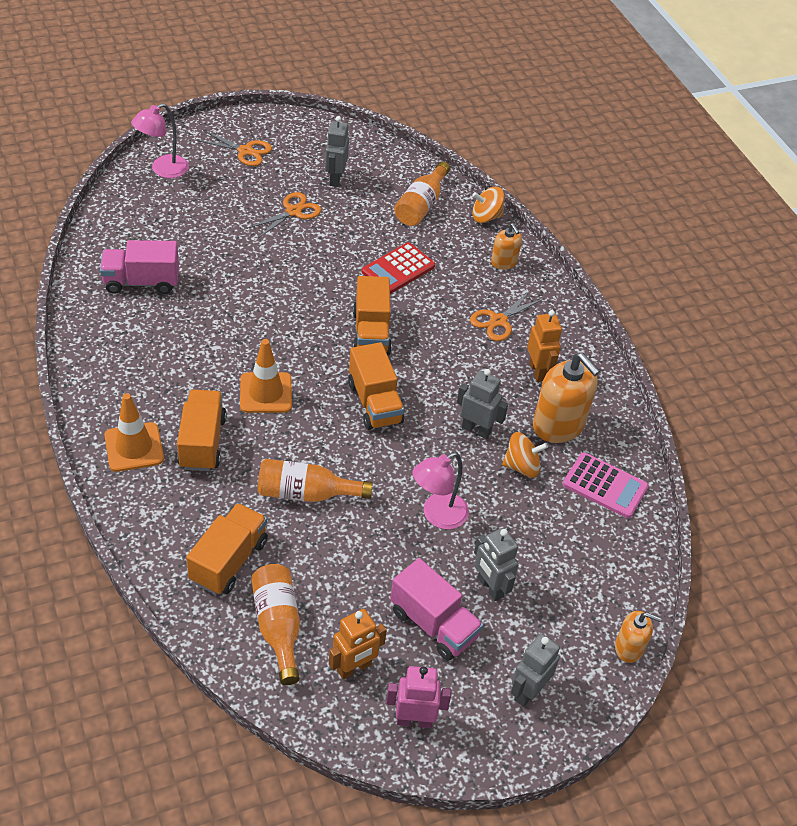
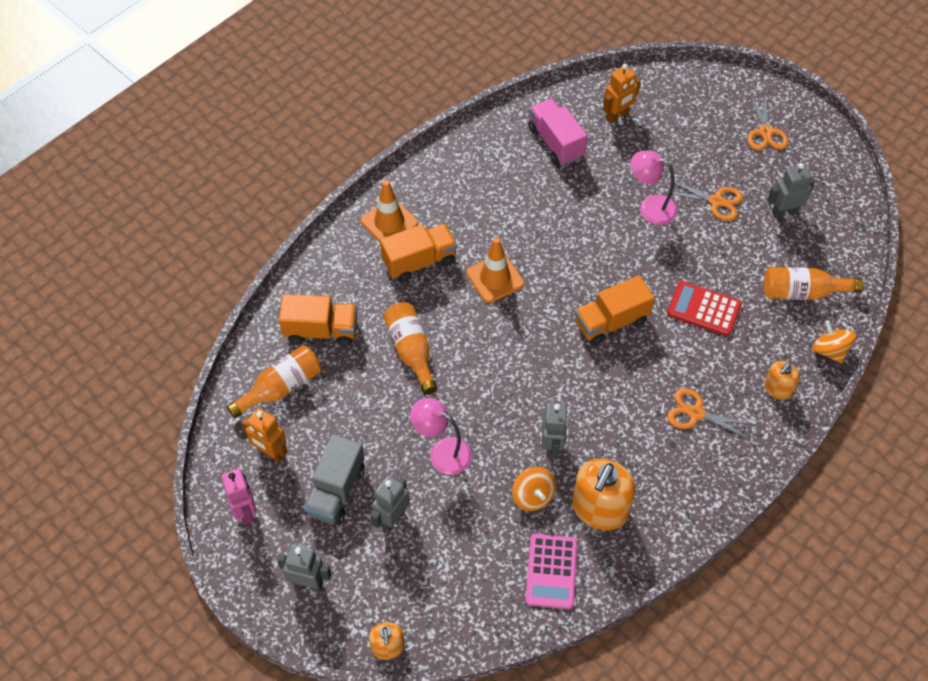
camera: 70 degrees right, 10 degrees up
pink lamp [131,103,189,178] -> pink lamp moved to [630,150,677,225]
orange truck [348,342,404,430] -> none
pink truck [390,558,483,661] -> grey truck [304,434,365,525]
orange robot [527,310,562,382] -> orange robot moved to [603,64,641,123]

